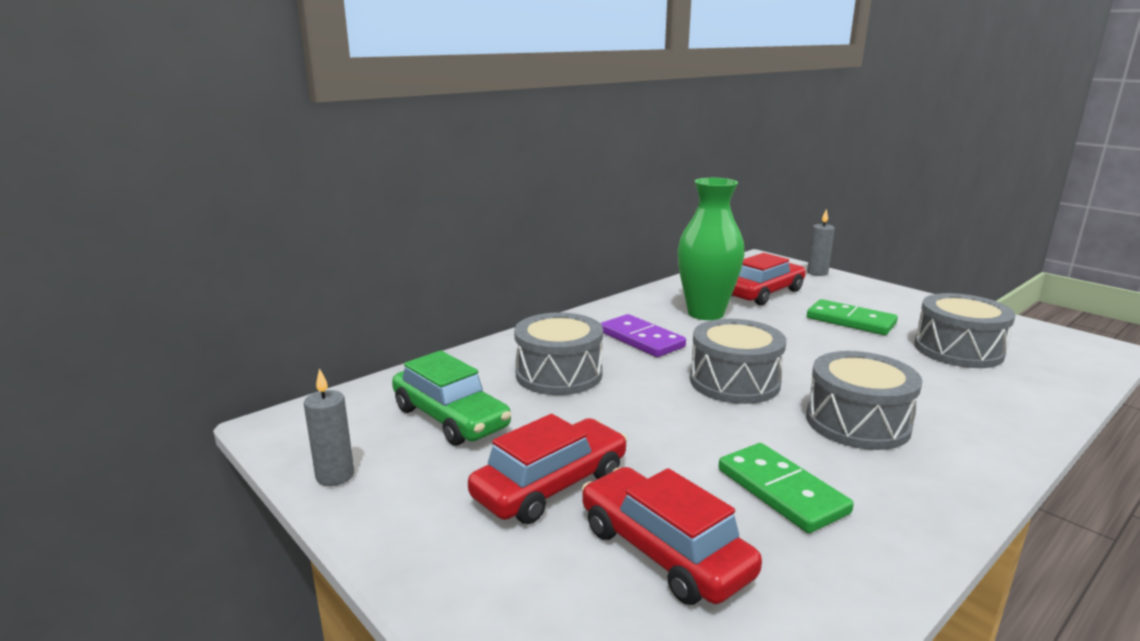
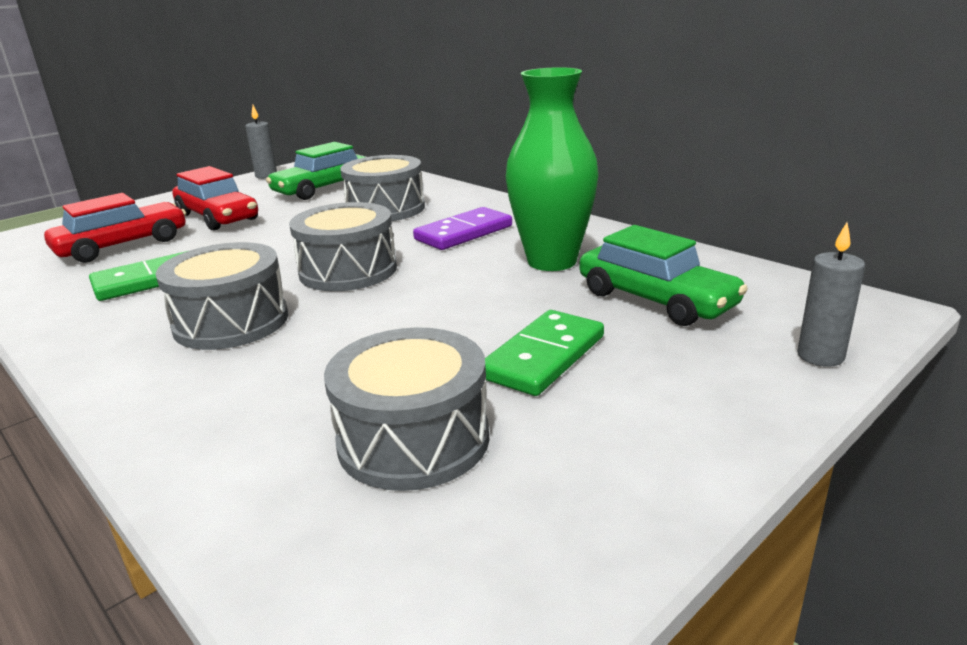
camera: 90 degrees right, 5 degrees up
red car [732,253,806,305] -> green car [580,225,748,326]

